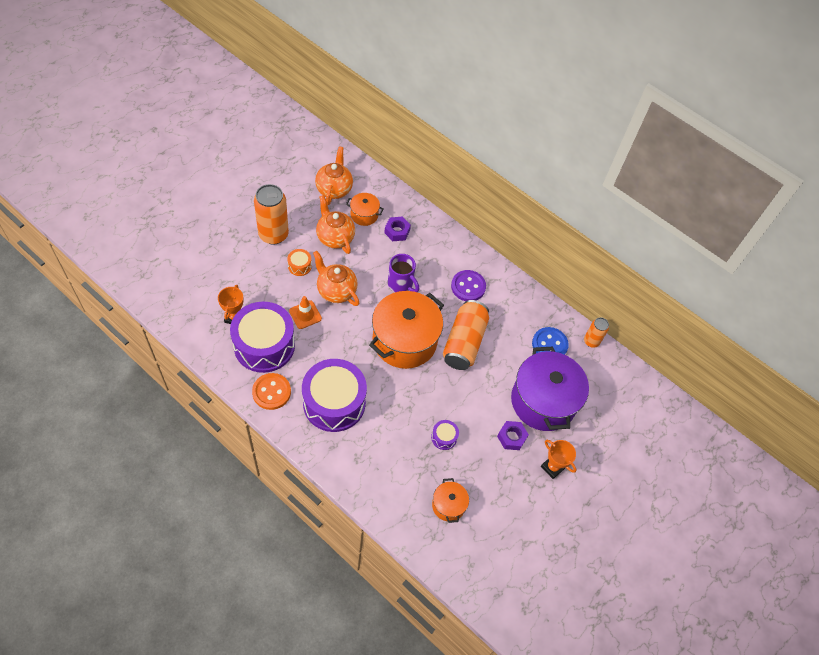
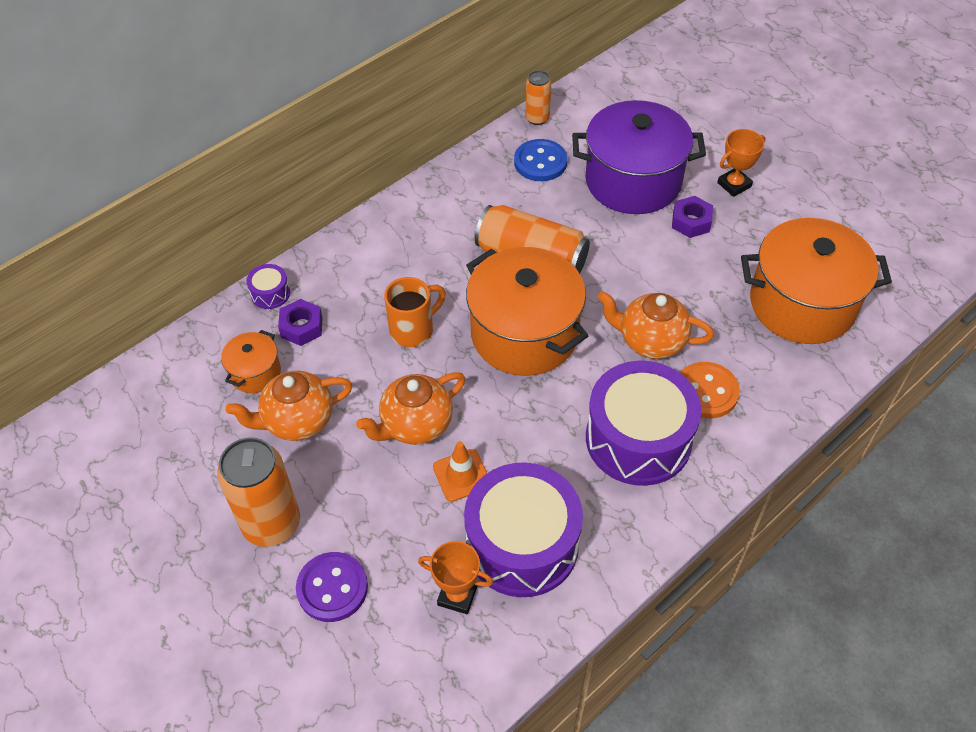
camera: 75 degrees left, 5 degrees down
orange button [252,373,291,410] -> orange button moved to [680,362,740,418]
orange drum [287,249,312,276] -> none
orange teapot [315,146,353,205] -> orange teapot moved to [598,291,714,359]
purple mug [388,254,419,292] -> orange mug [384,277,446,347]
purple drum [431,420,459,450] -> purple drum moved to [246,264,290,309]
orange pot [432,478,469,523] -> orange pot [741,218,892,344], size x2.13
purple button [451,270,486,301] -> purple button moved to [296,552,368,622]

